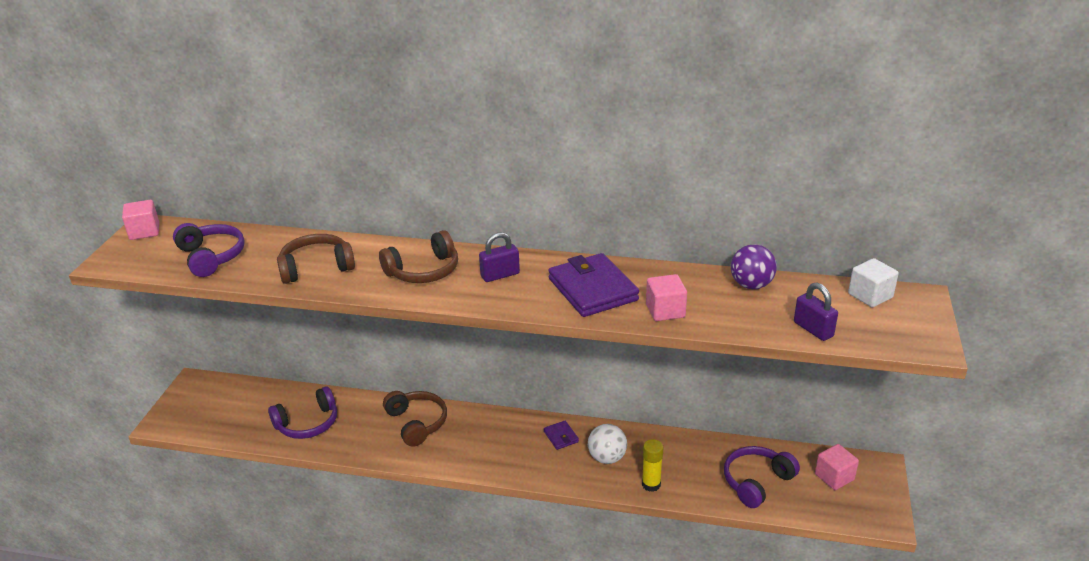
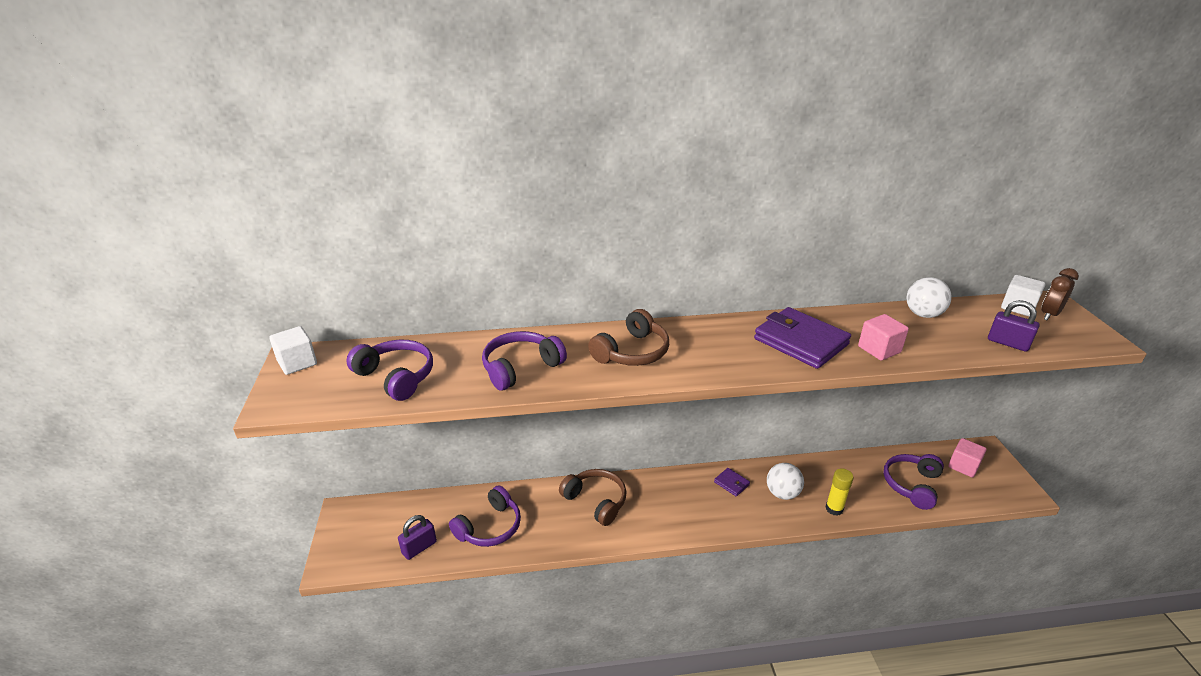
camera: 20 degrees left, 0 degrees up
pink cube [122,200,159,240] -> white cube [270,326,317,375]
brown headphones [277,234,355,284] -> purple headphones [482,331,567,391]
purple padlock [479,232,520,282] -> purple padlock moved to [398,515,437,560]
purple ball [731,244,777,289] -> white ball [907,277,952,318]
none -> brown clock [1041,268,1079,320]

